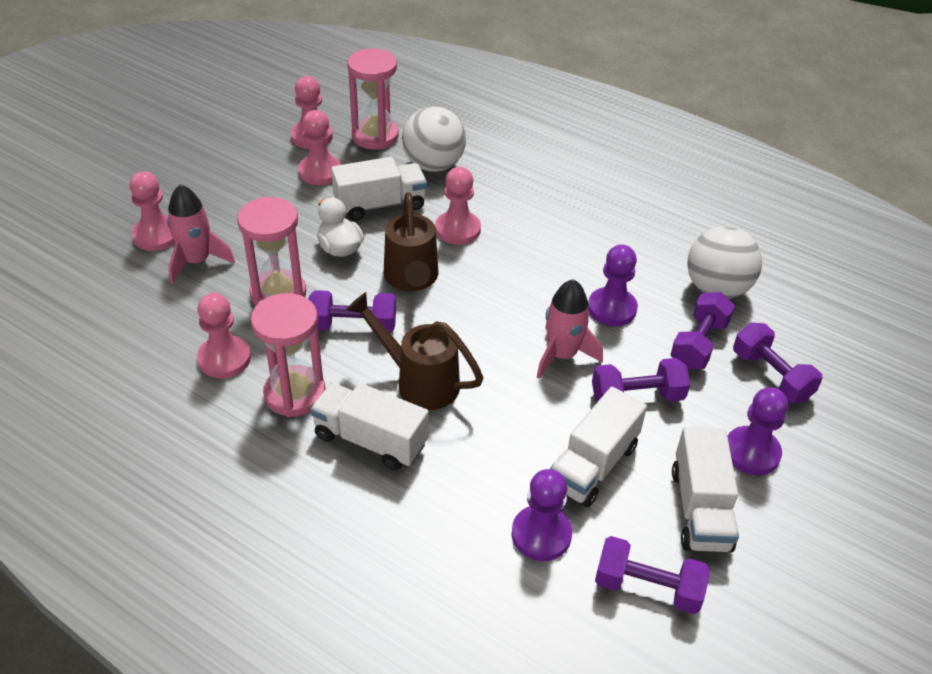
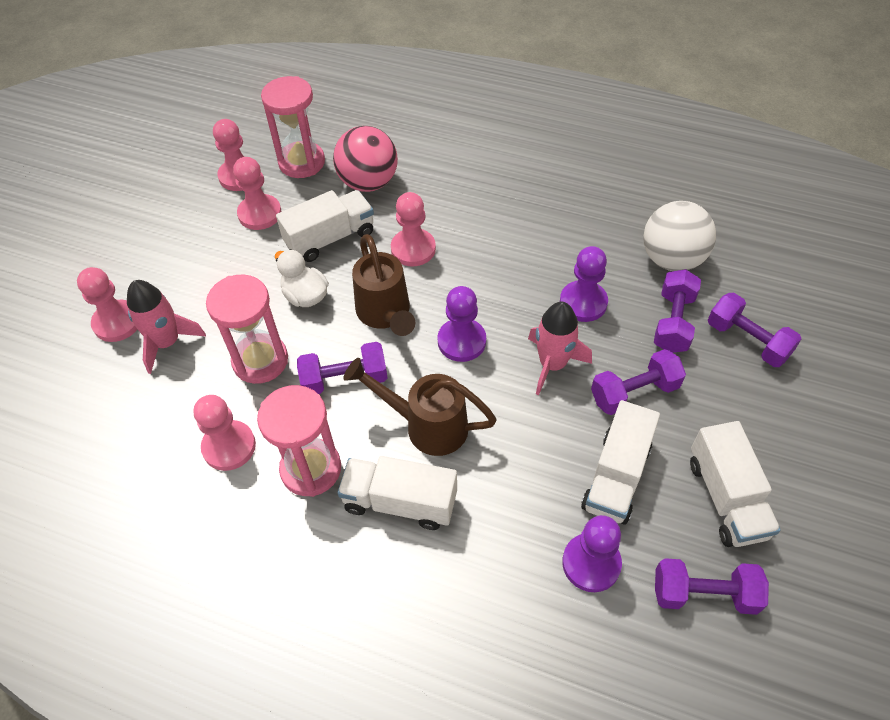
camera: 10 degrees left, 10 degrees up
white ball [402,106,466,172] -> pink ball [333,126,398,192]
purple pawn [727,387,788,475] -> purple pawn moved to [437,286,486,362]

